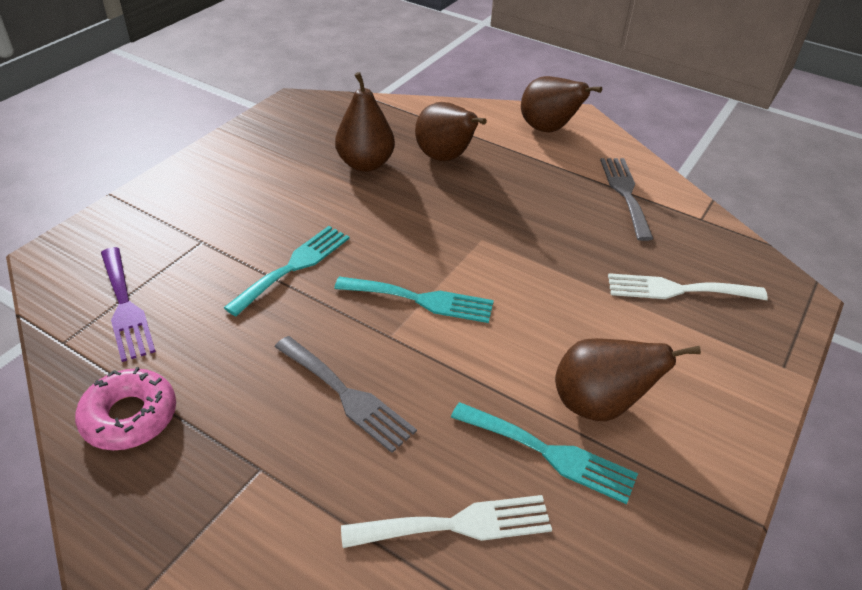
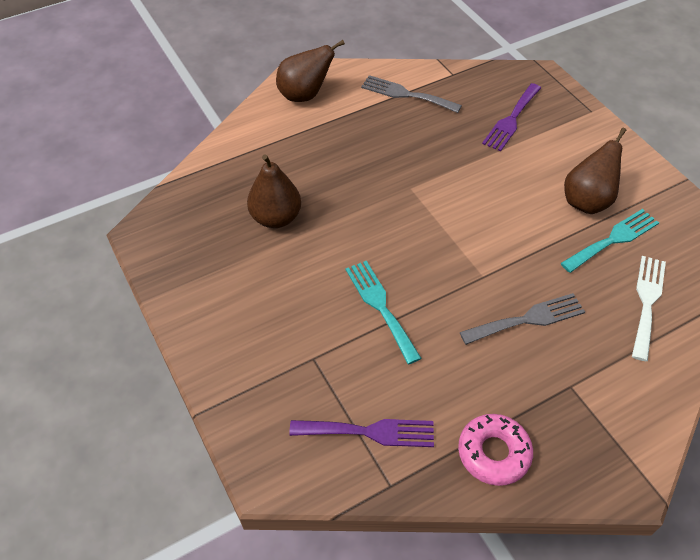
camera: 60 degrees left, 10 degrees up
turquoise fork [334,276,494,323] -> none
brown pear [415,102,487,161] -> none
white fork [608,273,768,300] -> purple fork [482,83,541,151]

